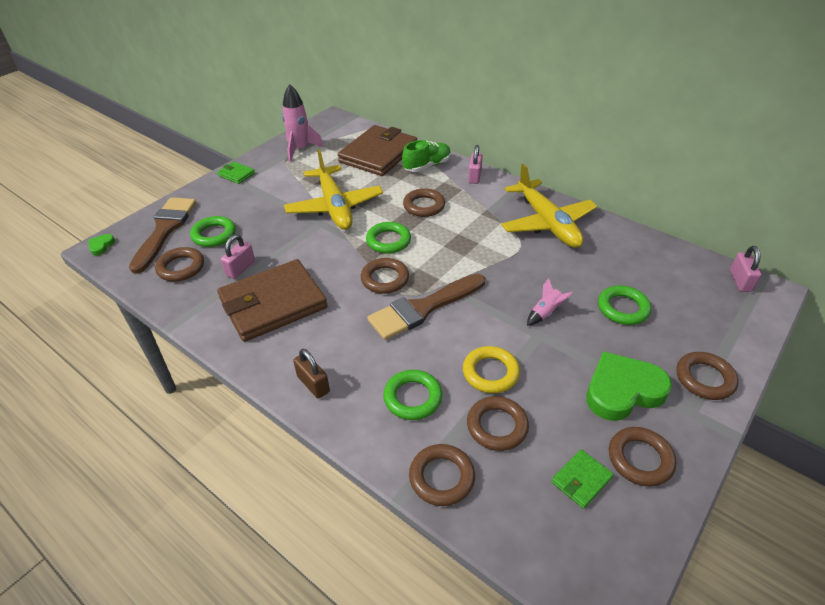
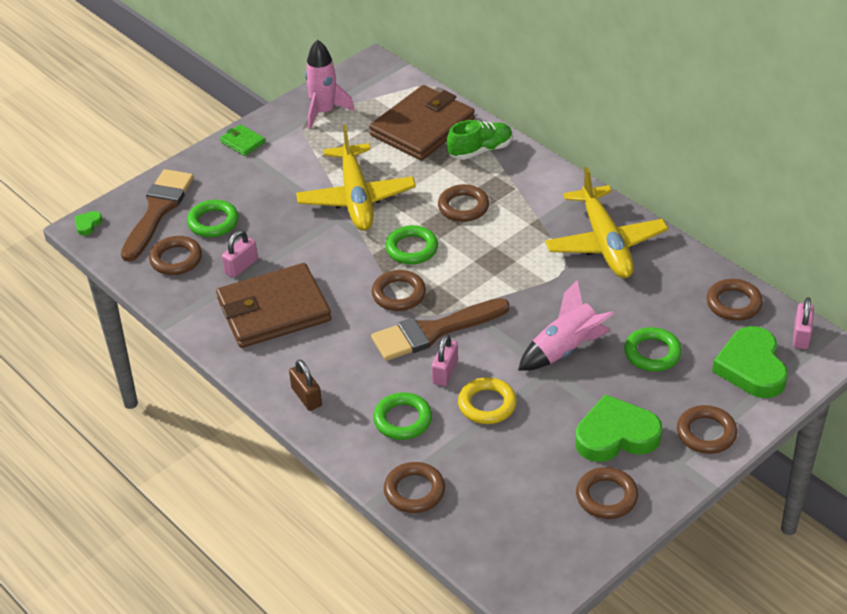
camera: 10 degrees right, 0 degrees up
brown ring [467,396,529,451] -> brown ring moved to [707,279,763,321]
pink padlock [468,145,483,184] -> pink padlock moved to [432,334,458,386]
pink rocket [527,278,573,326] -> pink rocket [518,280,614,371], size x1.83
green wallet [551,449,613,509] -> none
none -> green heart [712,326,788,398]

